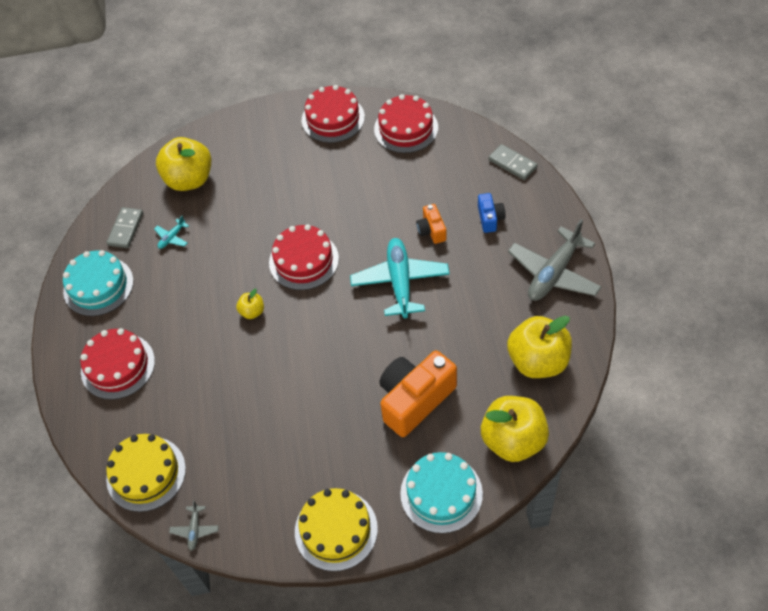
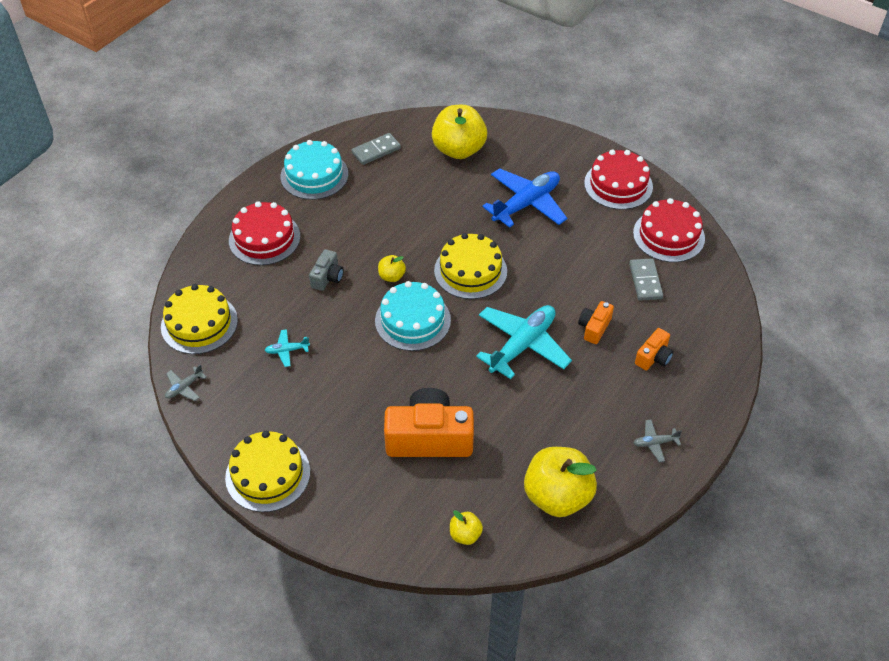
camera: 40 degrees right, 5 degrees down
turquoise plane [154,216,189,249] -> turquoise plane moved to [265,329,310,367]
red cake [269,224,339,290] -> yellow cake [434,233,507,299]
turquoise cake [400,452,483,533] -> turquoise cake moved to [375,281,451,351]
blue camera [478,193,505,233] -> orange camera [635,328,674,370]
yellow apple [481,396,549,462] -> yellow apple [450,510,483,545], size x0.46
grey domino [488,144,538,180] -> grey domino moved to [629,258,663,301]
grey plane [508,219,602,301] -> grey plane [634,420,682,462], size x0.44
none -> grey camera [309,249,344,291]
none -> blue plane [482,168,567,228]

